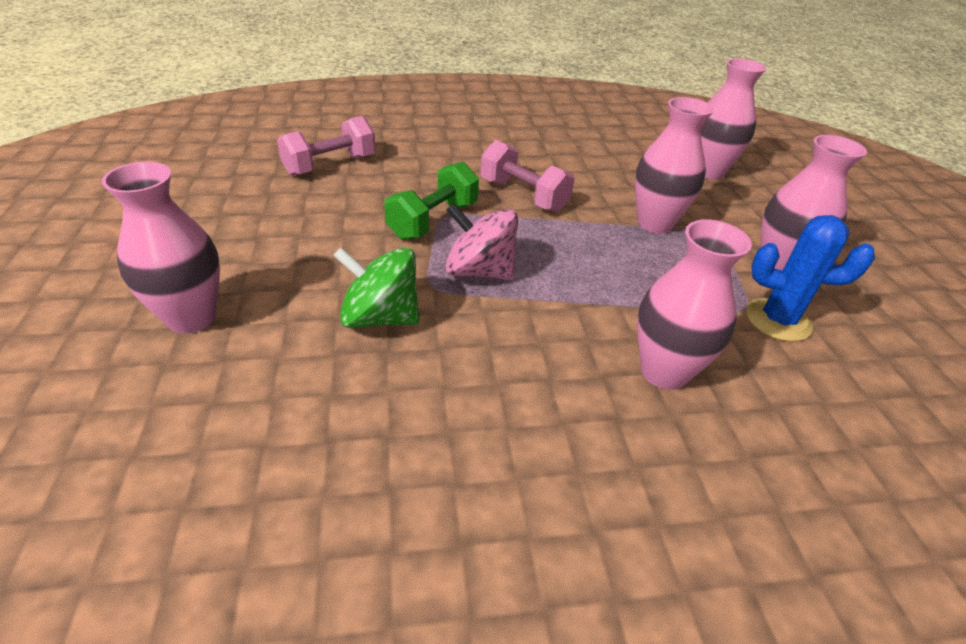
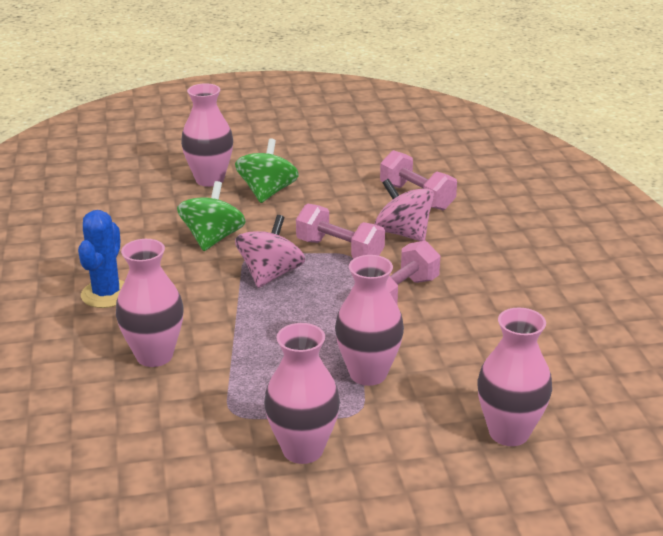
camera: 90 degrees right, 10 degrees down
green dumbbell [384,162,479,240] -> pink dumbbell [296,204,385,258]
blue cactus [746,215,875,342] -> blue cactus moved to [78,210,125,308]
none -> green spinning top [235,139,299,203]
none -> pink spinning top [375,179,434,241]

